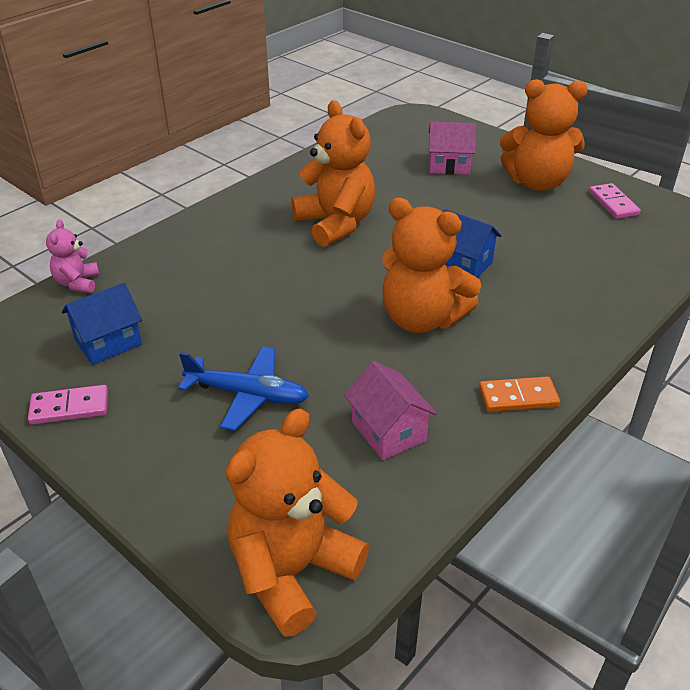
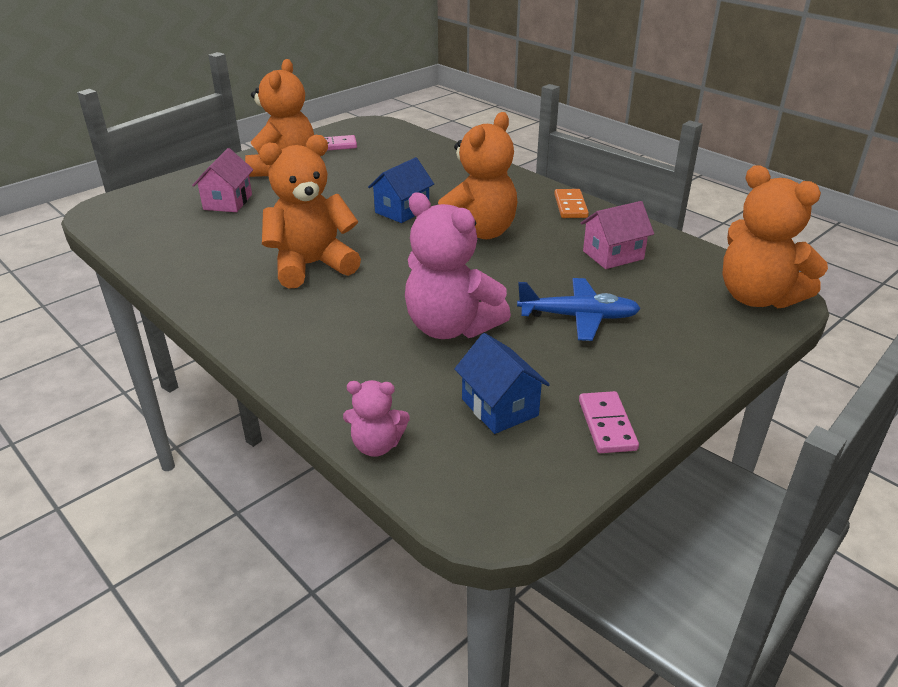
camera: 85 degrees left, 5 degrees down
blue plane [178,347,309,431] -> blue plane turned 75 degrees clockwise [517,278,641,341]
none -> pink teddy bear [405,193,511,339]

